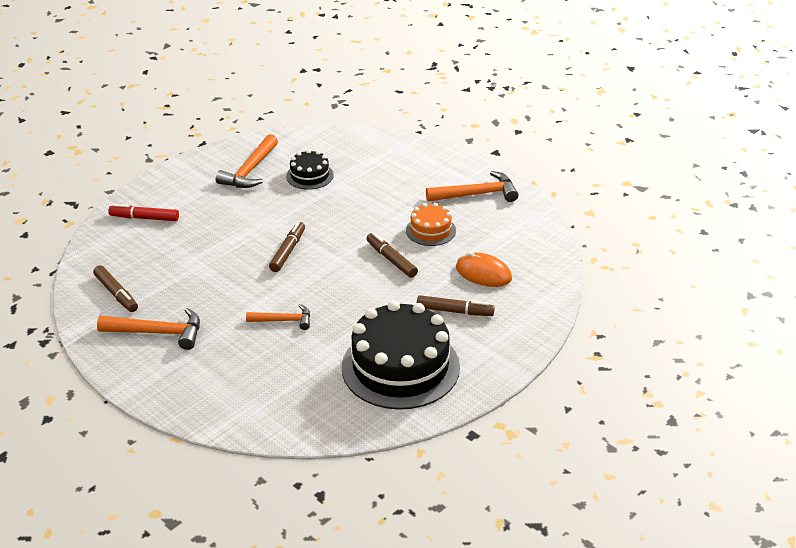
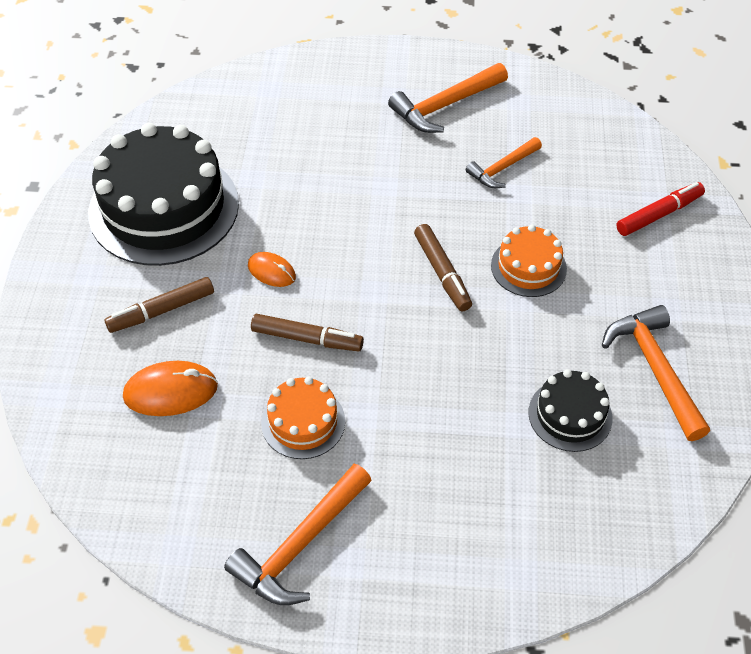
camera: 140 degrees right, 15 degrees up
brown marker [93,265,138,312] -> none
orange hammer [246,304,310,330] -> orange hammer moved to [466,137,542,188]
none -> orange mouse [248,252,296,287]
none -> orange cake [491,225,567,297]

